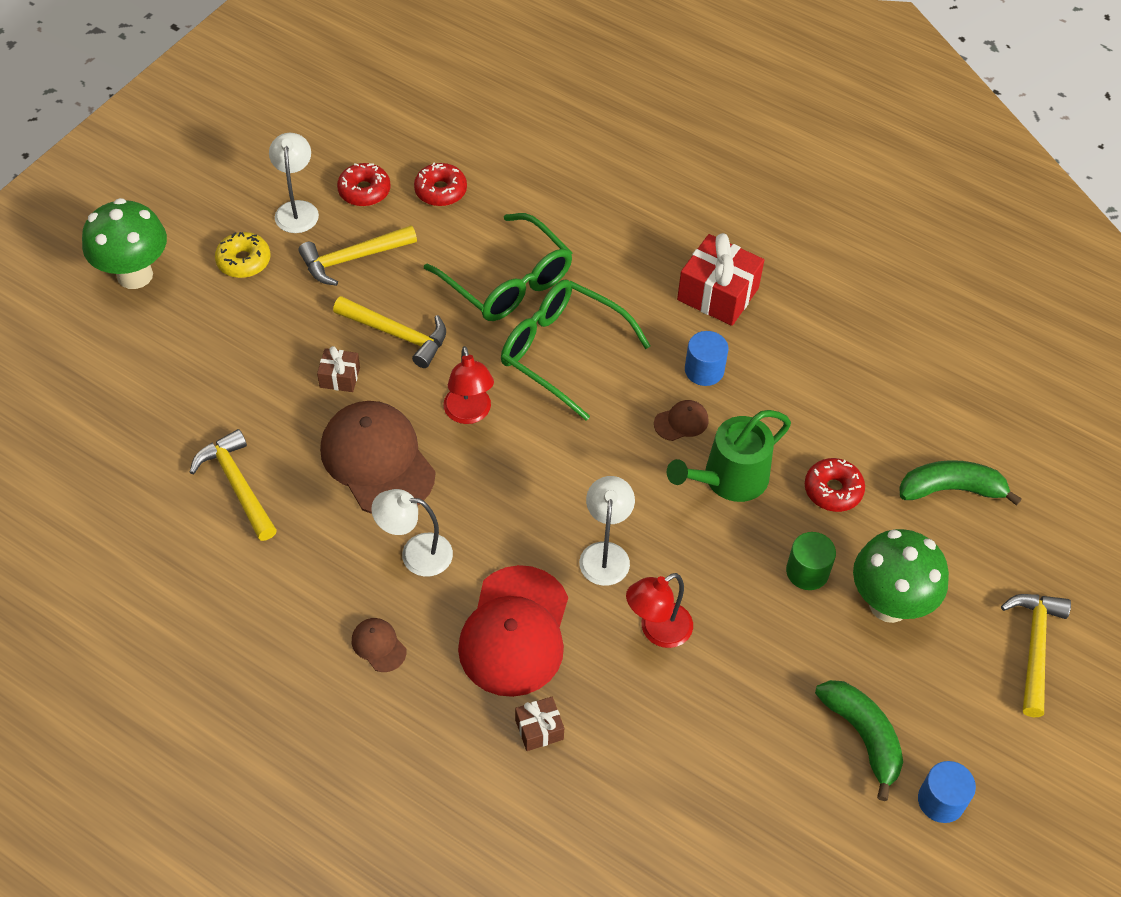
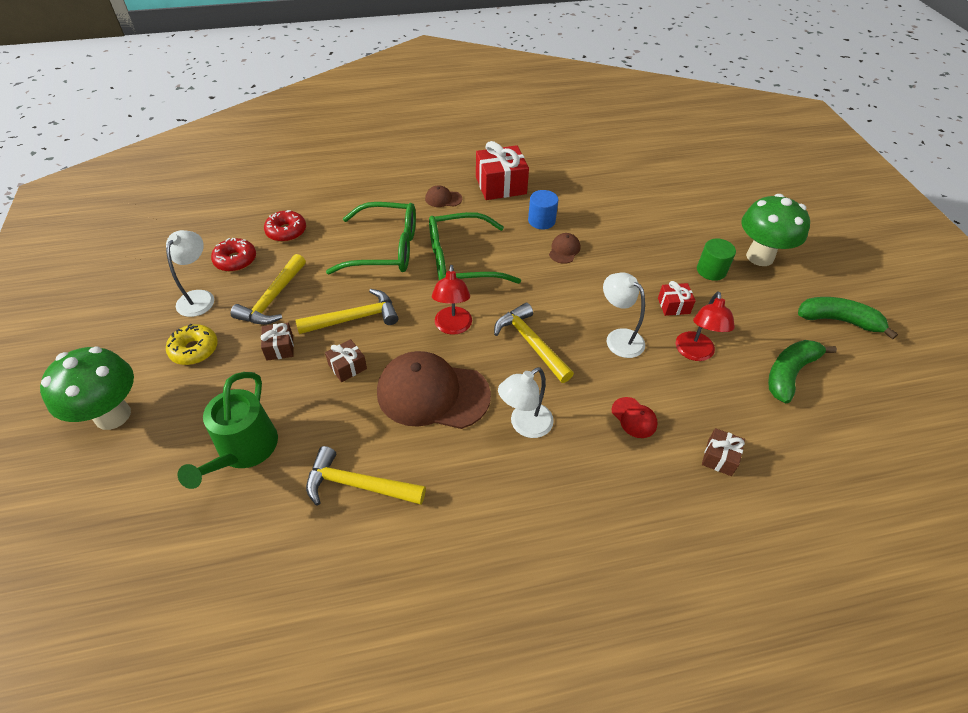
camera: 45 degrees left, 5 degrees down
white lamp [269,133,319,233] -> white lamp turned 60 degrees clockwise [166,230,214,317]
brown cap [352,618,406,672] -> brown cap moved to [425,185,462,207]
red lamp [443,346,494,424] -> red lamp turned 60 degrees clockwise [432,265,472,335]
red cap [458,565,568,697] -> red cap [612,397,658,438], size x0.43
green watering can [667,410,791,502] -> green watering can moved to [177,372,278,489]
red donut [805,458,865,512] -> none
green banana [900,460,1022,506] -> green banana moved to [768,340,837,403]
blue cylinder [918,761,976,823] -> none
yellow hammer [1001,594,1071,717] -> yellow hammer moved to [494,303,574,383]
none -> brown gift [261,323,294,361]
none -> red gift [658,281,696,316]

